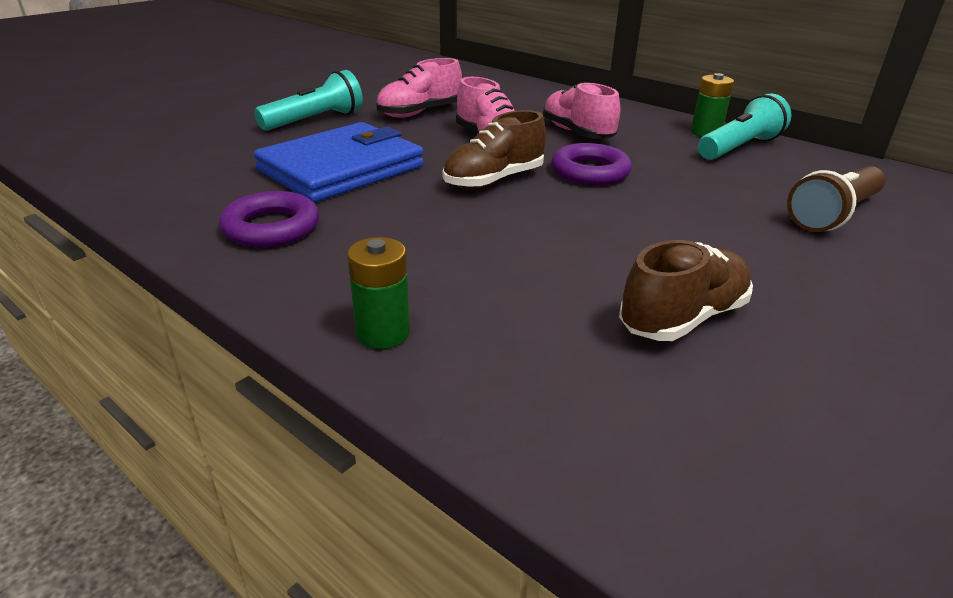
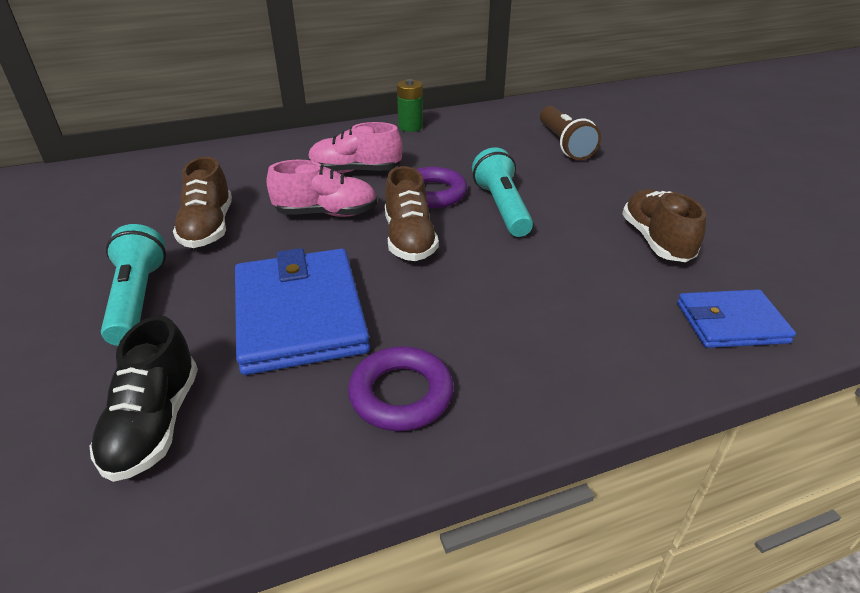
camera: 60 degrees left, 5 degrees up
green battery [347,237,410,349] -> none
pink shoe [376,58,462,118] -> brown shoe [173,157,232,248]
turquoise flashlight [698,93,792,160] -> turquoise flashlight moved to [472,147,533,237]
none -> black shoe [90,315,198,482]
none -> blue wallet [677,289,796,348]

